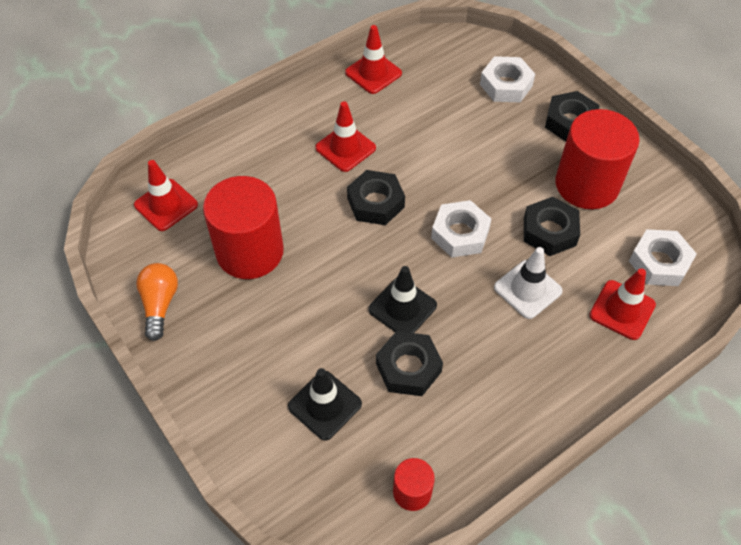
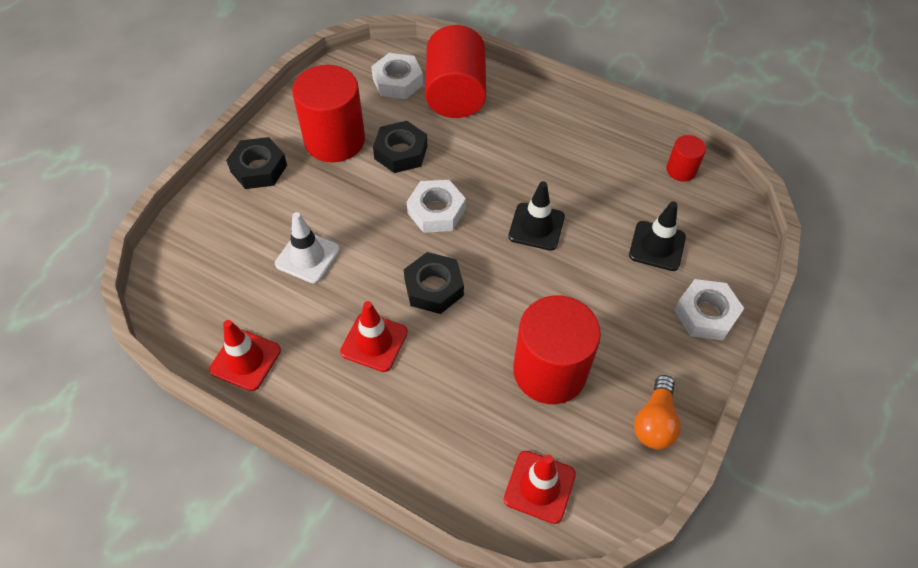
camera: 115 degrees left, 0 degrees up
orange light bulb [136,263,178,341] -> orange light bulb turned 45 degrees counterclockwise [634,375,681,449]
black nut [376,331,443,396] -> none
white nut [480,56,535,103] -> white nut moved to [674,279,744,340]
white traffic cone [494,247,563,319] -> white traffic cone moved to [275,212,340,283]
red traffic cone [589,268,656,340] -> red cylinder [425,25,486,118]

